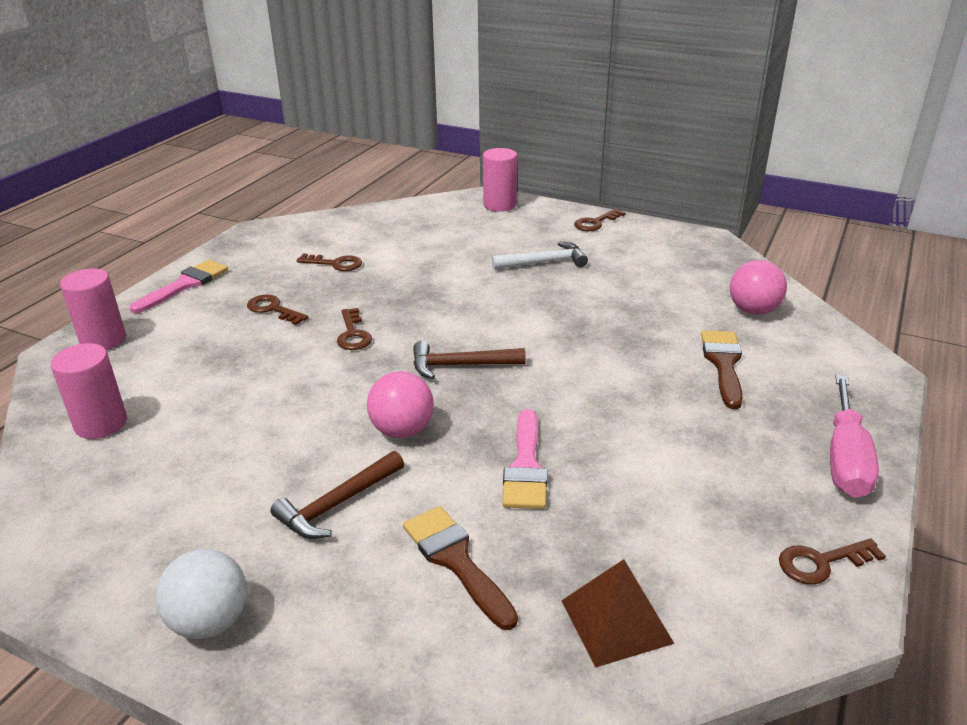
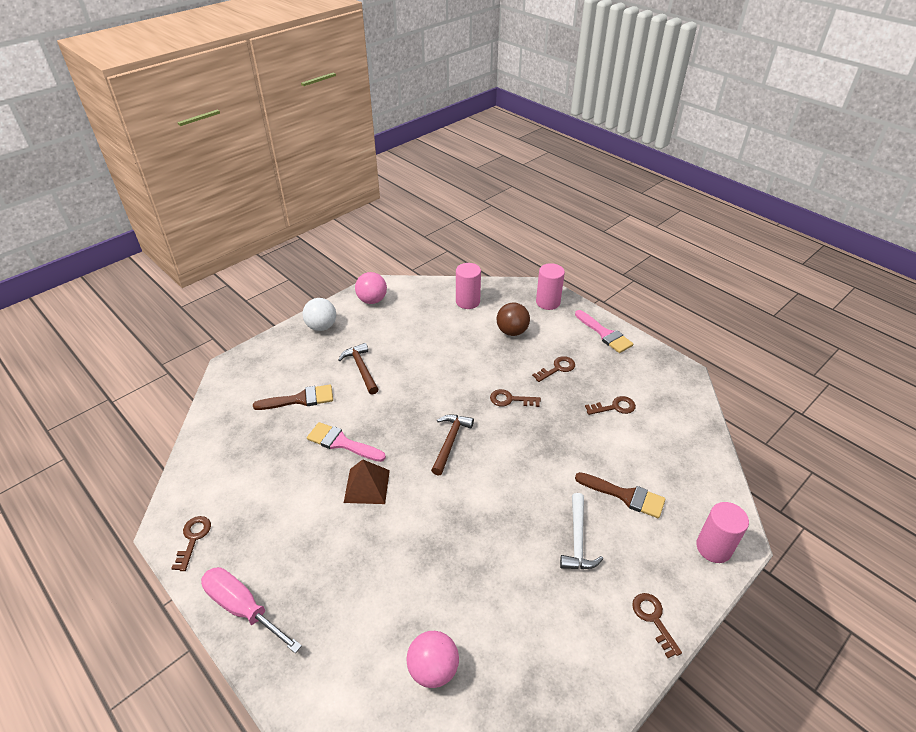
camera: 110 degrees right, 10 degrees up
brown key [297,253,362,271] -> brown key turned 135 degrees counterclockwise [585,396,636,415]
pink ball [367,371,434,438] -> pink ball moved to [355,272,387,304]
brown pyramid [561,559,675,668] -> brown pyramid moved to [344,459,390,504]
brown brush [701,330,743,409] -> brown brush moved to [575,472,666,518]
none -> brown ball [497,303,530,336]

